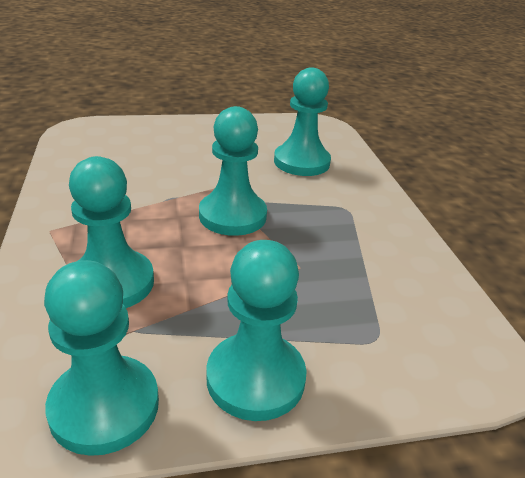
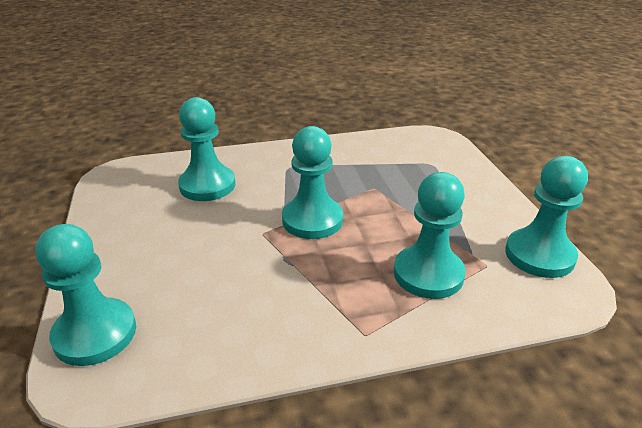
camera: 90 degrees left, 0 degrees up
turquoise pawn [207,240,307,421] -> turquoise pawn moved to [36,224,136,366]

